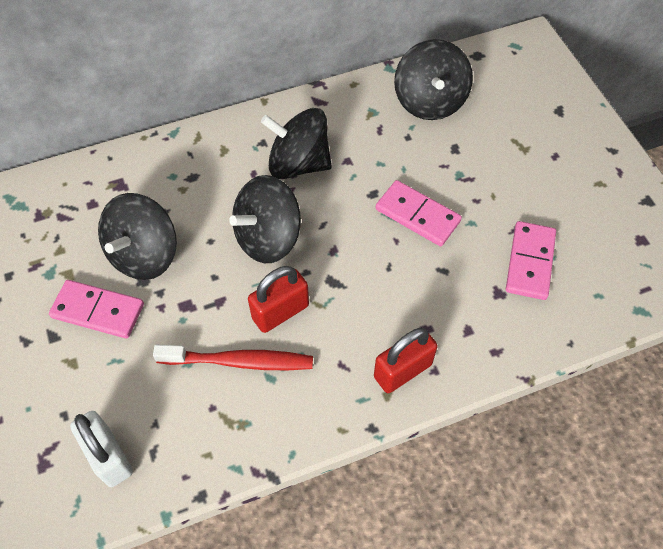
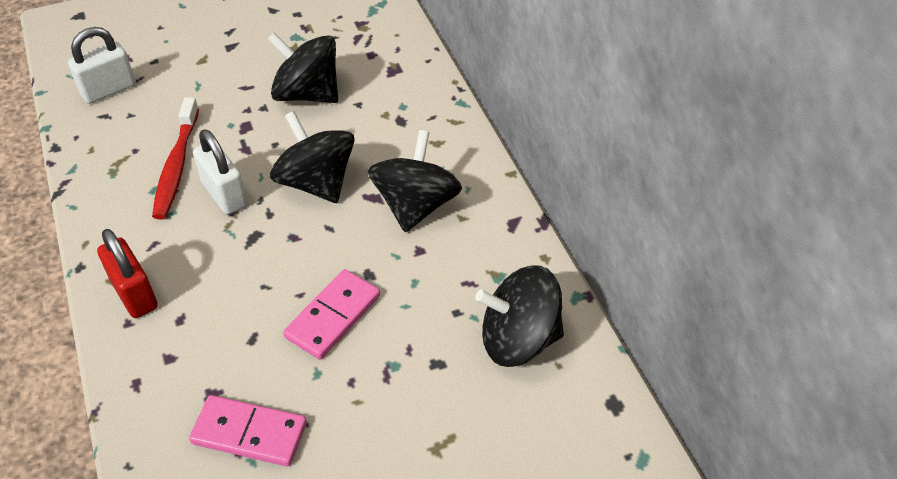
camera: 90 degrees right, 10 degrees down
pink domino [49,280,144,339] -> none
red padlock [248,266,309,333] -> white padlock [193,129,247,215]

